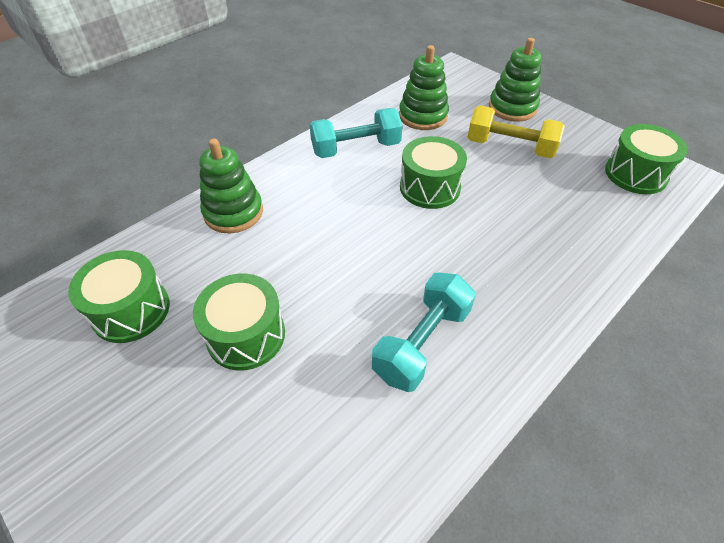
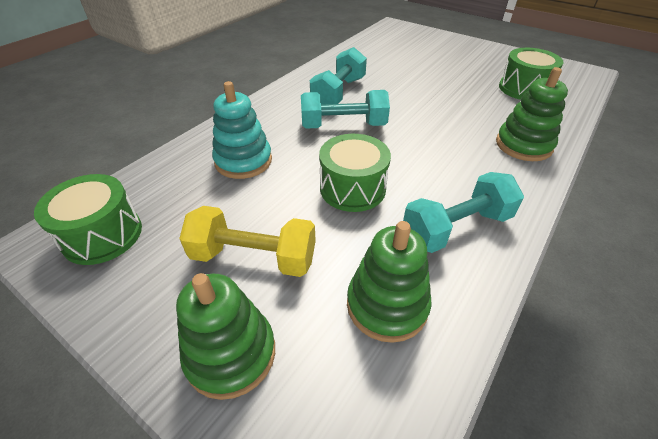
camera: 170 degrees right, 5 degrees down
green drum [193,274,285,371] -> none
none -> turquoise stacking toy [212,81,272,179]
none -> turquoise dumbbell [301,90,390,129]

